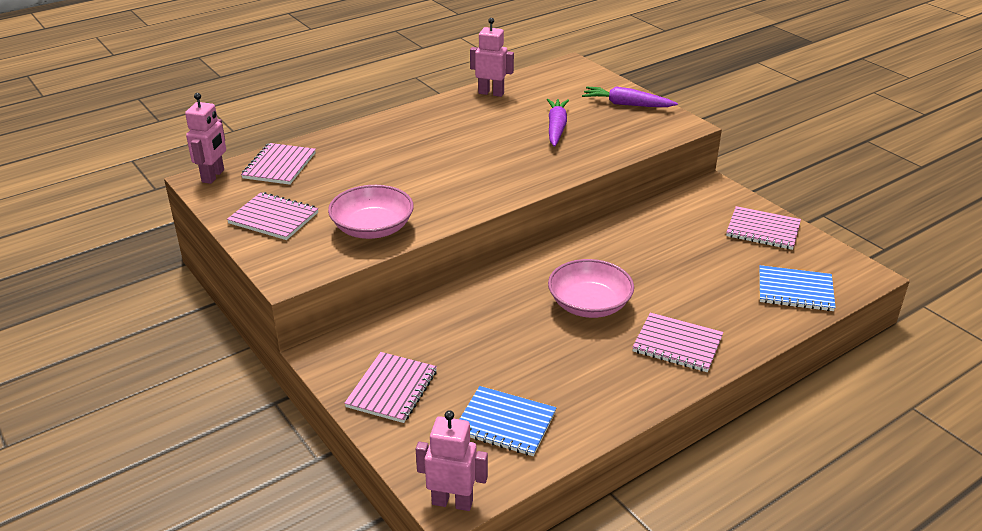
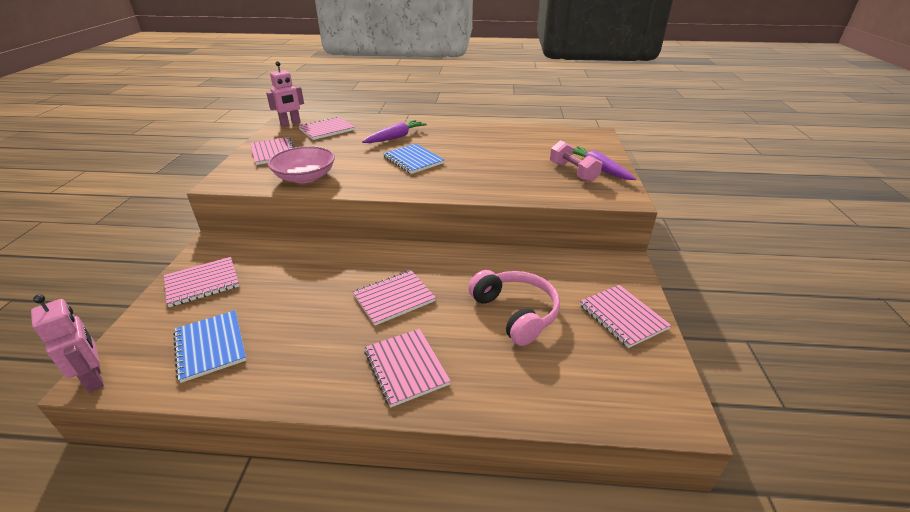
camera: 40 degrees right, 0 degrees up
pink robot [470,18,514,97] -> none
purple carrot [547,99,569,147] -> purple carrot moved to [362,120,427,143]
pink bowl [548,259,634,318] -> pink notebook [353,270,436,326]
blue notebook [759,265,836,311] -> blue notebook moved to [383,144,445,174]
none -> pink headphones [468,270,560,346]
none -> pink dumbbell [550,140,602,183]

